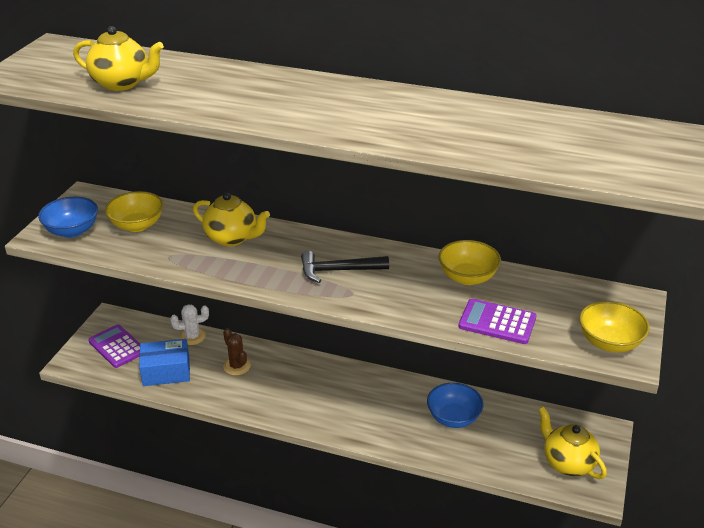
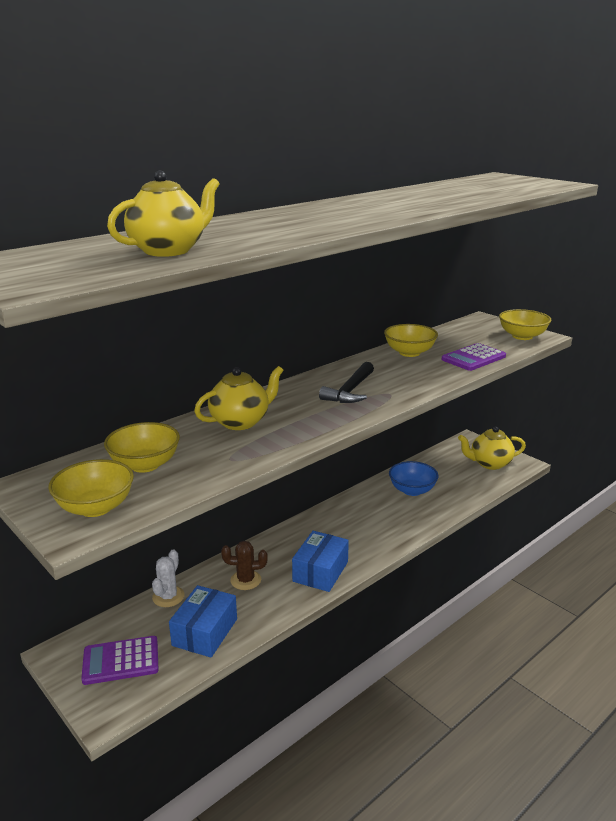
camera: 60 degrees left, 10 degrees down
blue bowl [38,197,98,238] -> yellow bowl [49,459,134,517]
none -> blue box [292,531,349,592]

